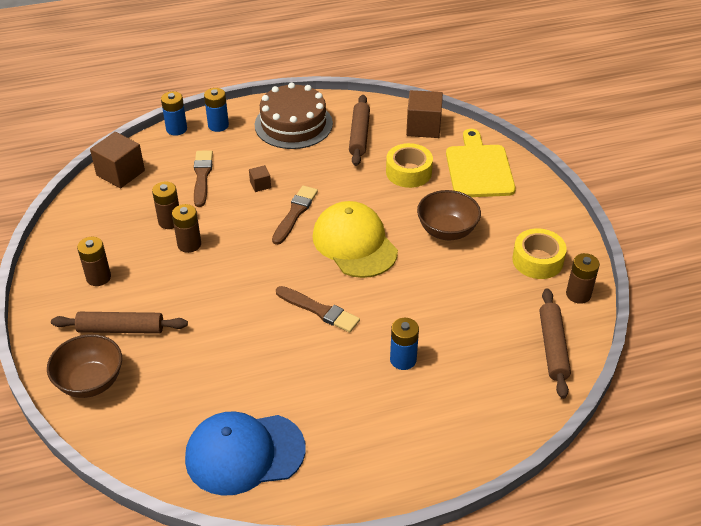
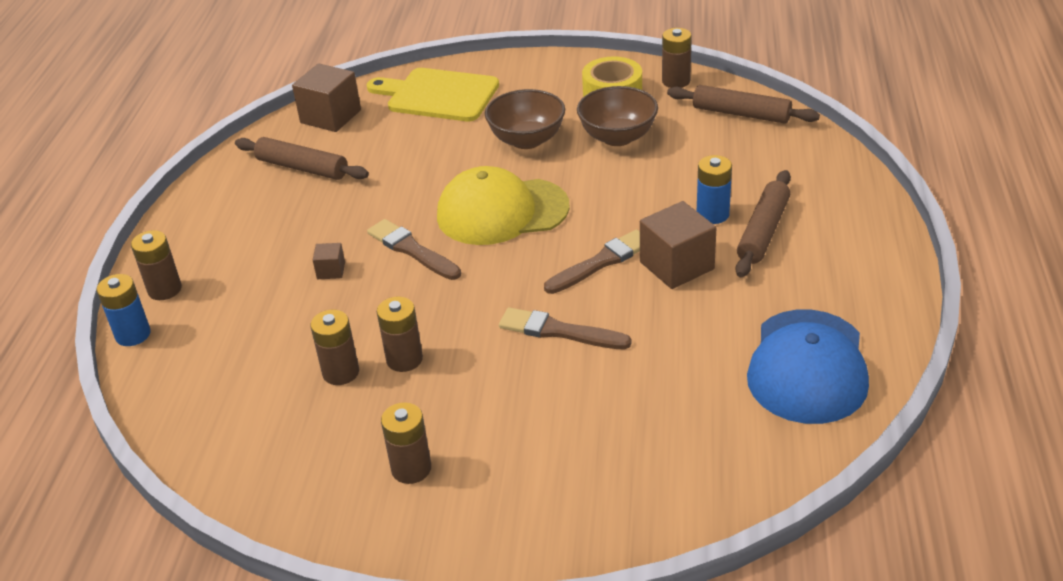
camera: 65 degrees left, 5 degrees down
brown bowl [47,334,122,398] -> brown bowl moved to [577,86,658,146]
brown rolling pin [51,312,188,334] -> brown rolling pin moved to [735,170,791,277]
brown cube [90,132,145,188] -> brown cube moved to [640,201,716,289]
brown brush [194,150,213,207] -> brown brush moved to [499,307,632,349]
blue battery [204,88,229,132] -> brown battery [131,230,182,300]
brown cake [255,82,333,149] -> none
yellow tape [386,143,433,188] -> none

